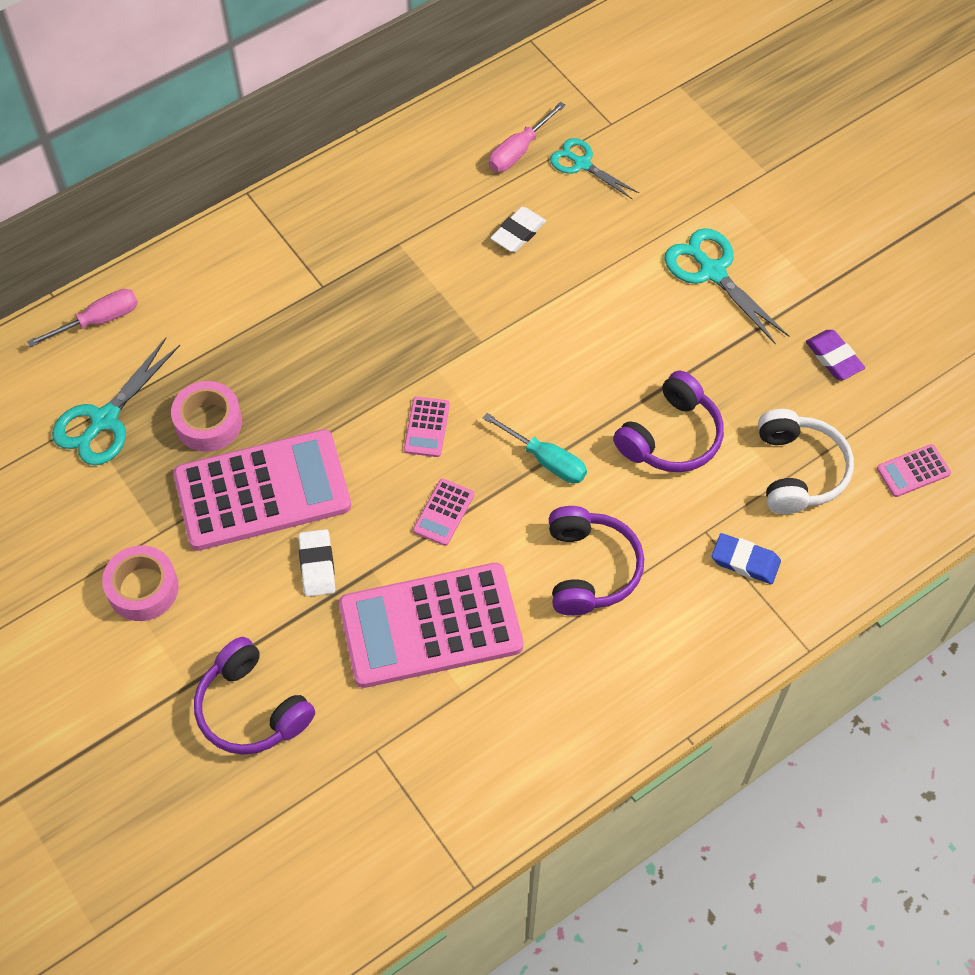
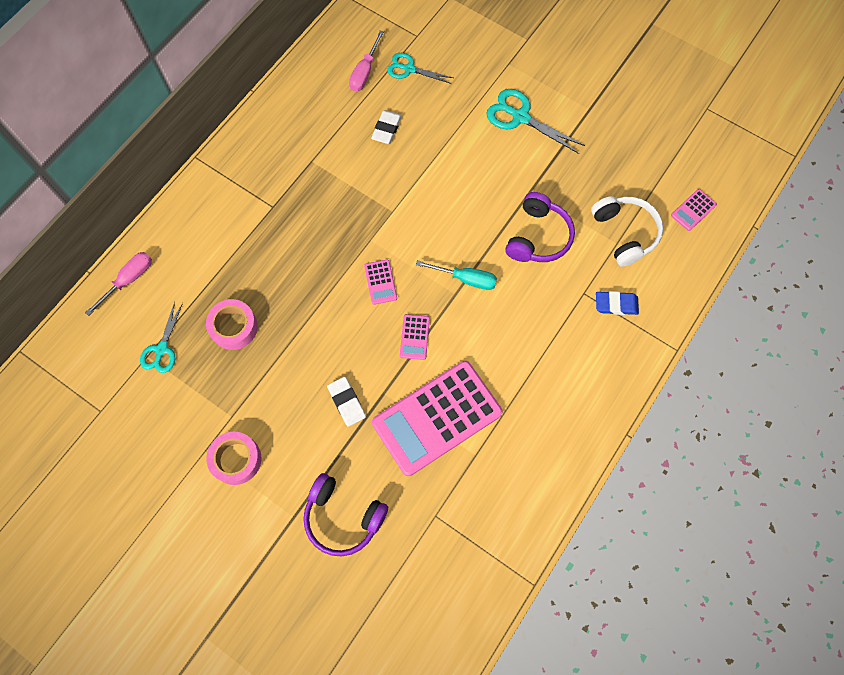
camera: 20 degrees left, 10 degrees up
turquoise scissors [52,338,180,465] -> turquoise scissors [140,302,183,373], size x0.66
pink calculator [173,429,351,551] -> none
purple headphones [549,506,644,616] -> none
purple eraser [806,330,865,380] -> none

